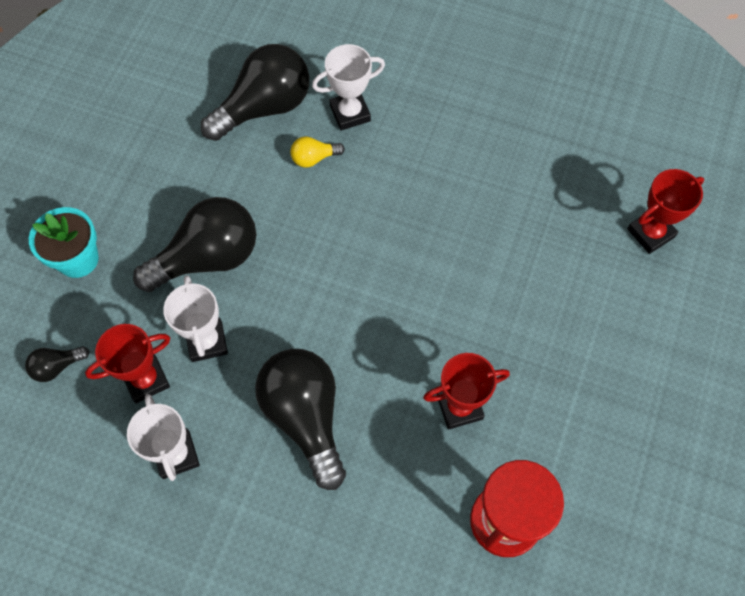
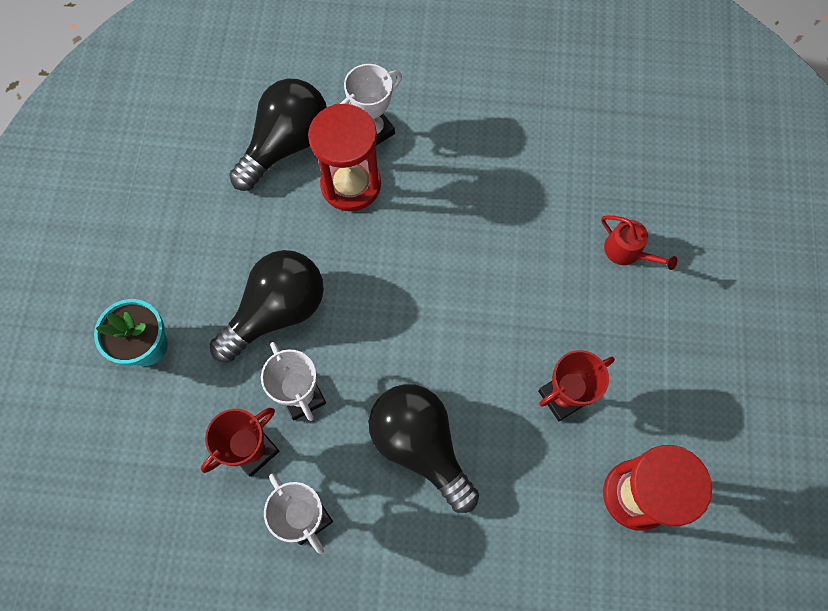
camera: 15 degrees left, 5 degrees up
black light bulb [25,346,89,382] -> none
yellow light bulb [290,136,345,168] -> red hourglass [308,104,381,211]
red trophy [627,169,704,254] -> none
none -> red watering can [601,215,677,270]

